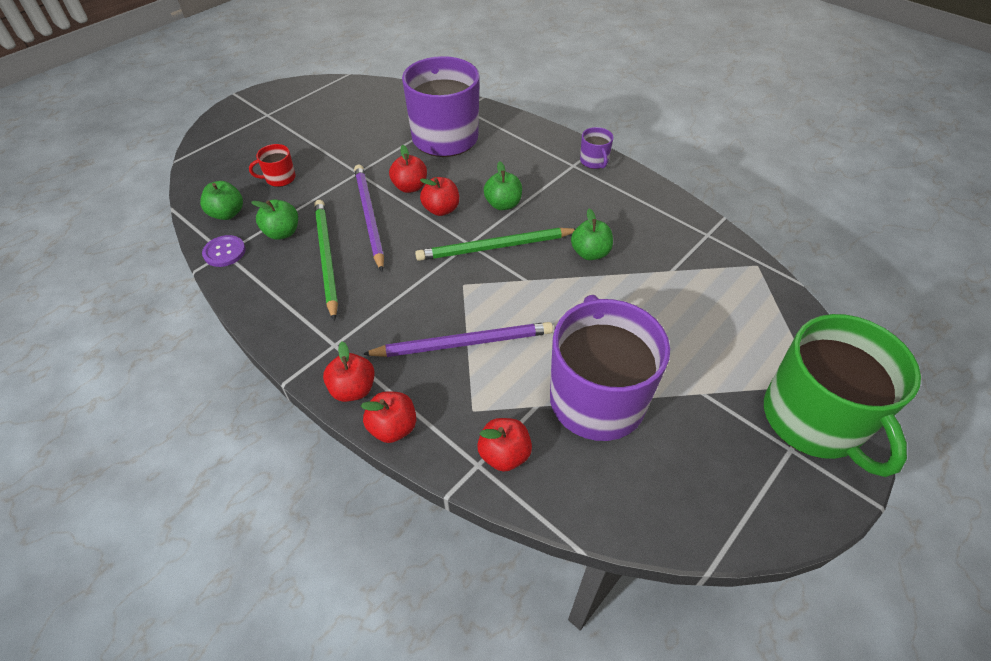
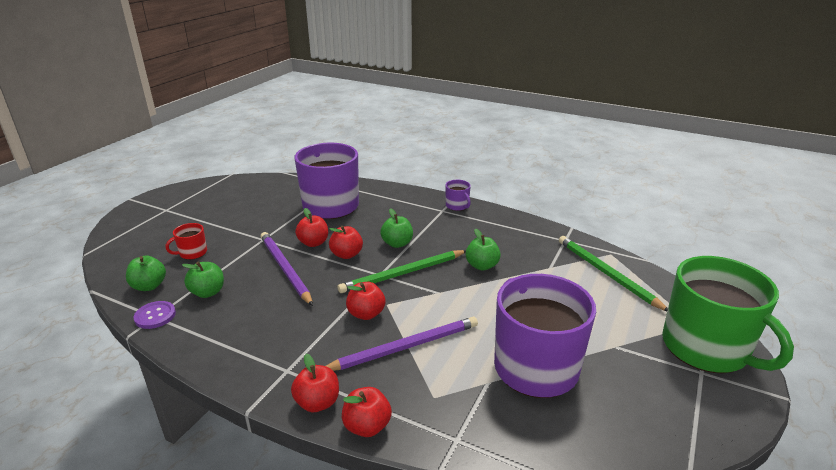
camera: 15 degrees left, 20 degrees down
green pencil [314,200,338,321] -> green pencil moved to [559,236,668,311]
red apple [477,418,532,472] -> red apple moved to [346,282,385,320]

